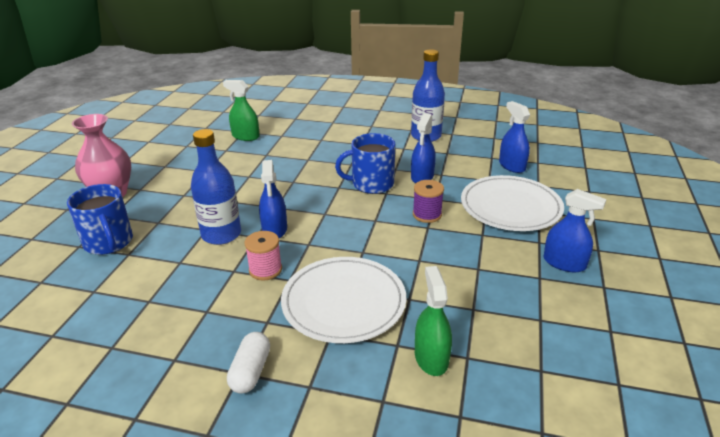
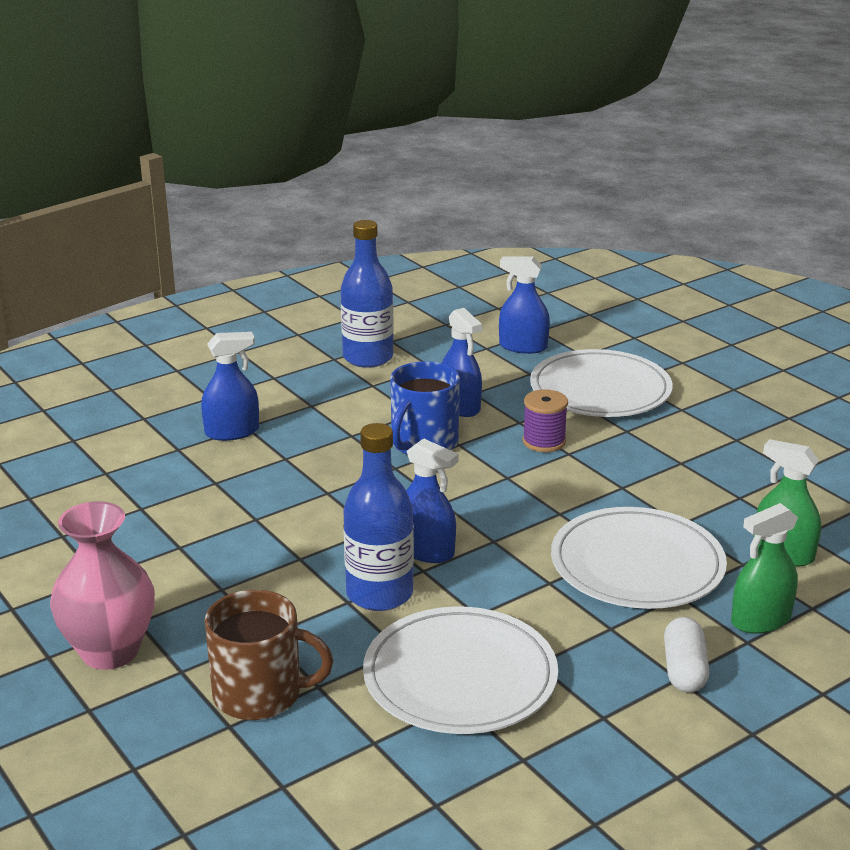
camera: 50 degrees left, 5 degrees down
blue mug [67,184,133,255] -> brown mug [205,590,333,720]
green spray bottle [223,80,260,141] -> green spray bottle moved to [731,503,798,634]
white capsule [227,332,270,394] -> white capsule turned 45 degrees clockwise [664,617,709,692]
pink spool [245,231,282,281] -> none
blue spray bottle [543,189,606,272] -> blue spray bottle moved to [201,332,259,441]
none -> white plate [363,607,558,734]

